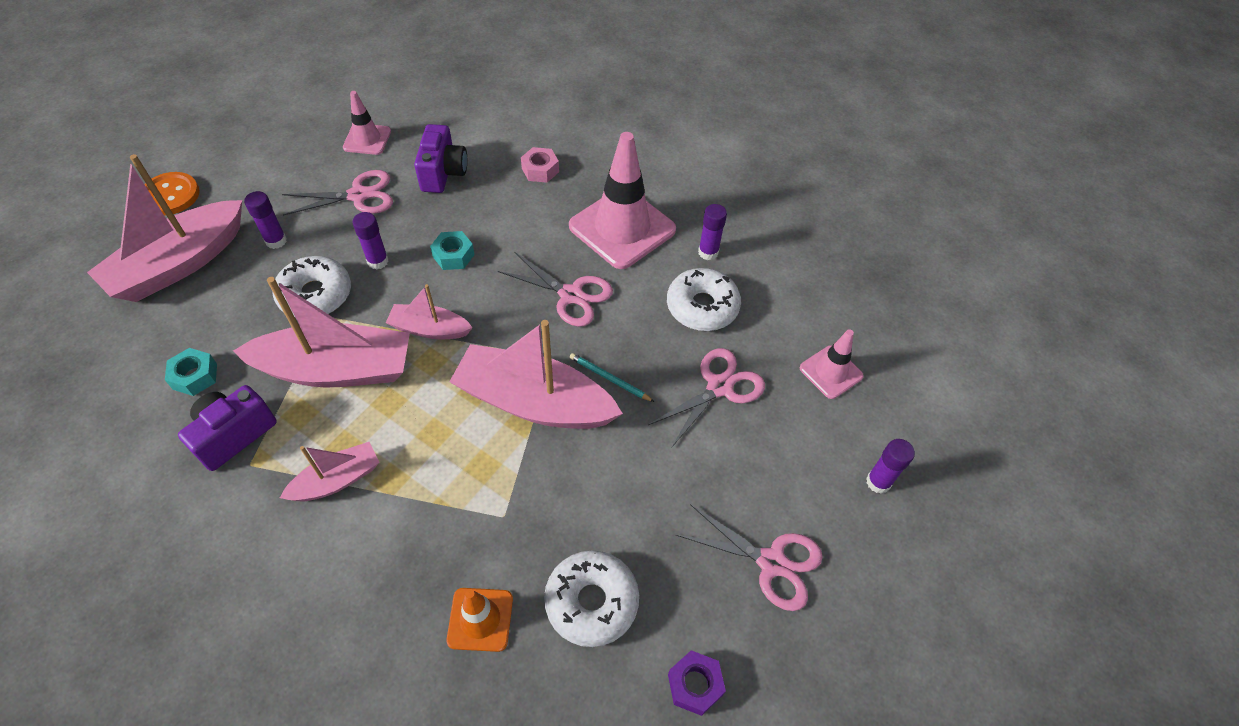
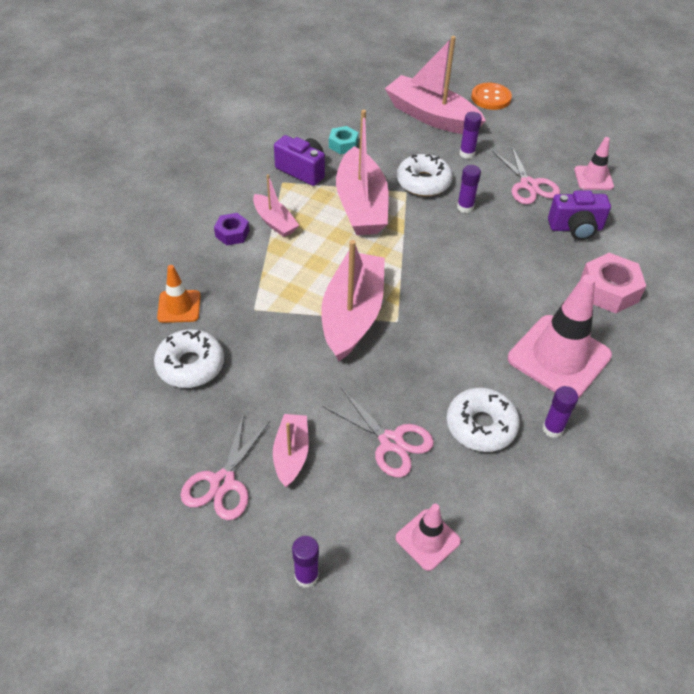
camera: 85 degrees right, 5 degrees down
pink boat [386,284,473,339] -> pink boat moved to [273,414,309,487]
turquoise nut [430,231,475,270] -> none
pink scissors [498,252,613,327] -> none
pink nut [521,147,559,183] -> pink nut [580,253,646,313], size x1.68
turquoise pencil [570,353,654,402] -> none
purple nut [668,650,726,716] -> purple nut moved to [214,213,249,245]

